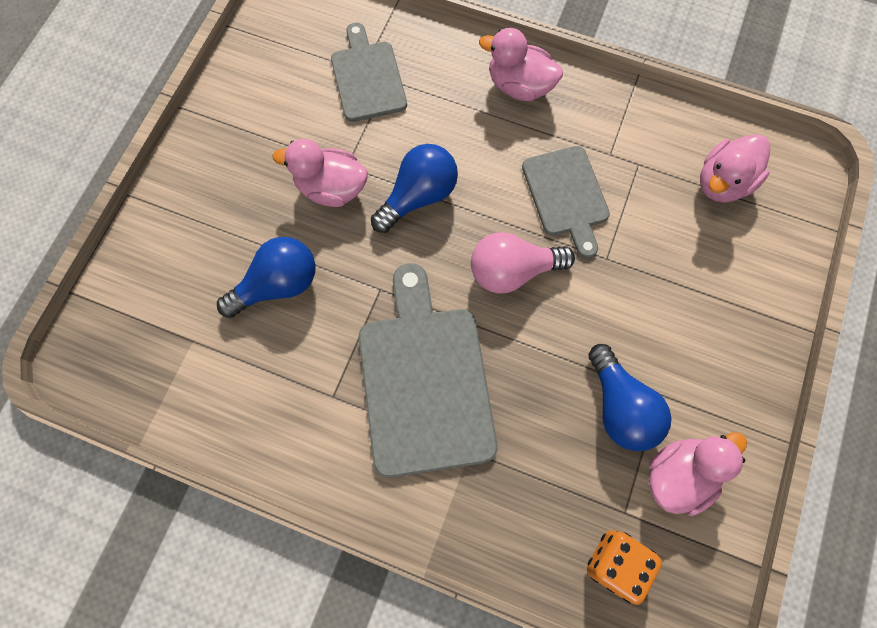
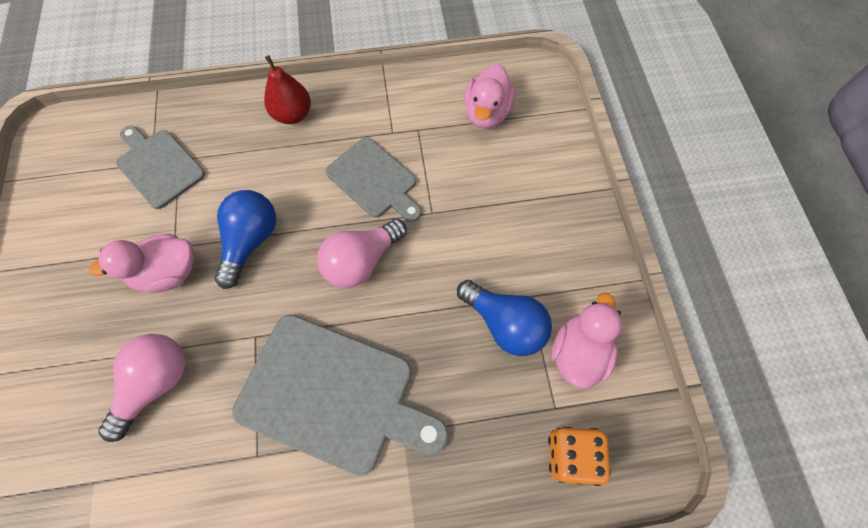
camera: 30 degrees left, 5 degrees down
blue light bulb [217,237,316,318] -> pink light bulb [98,334,186,442]
grey cutting board [359,263,498,478] -> grey cutting board turned 150 degrees clockwise [232,315,448,476]
pink duck [479,28,563,101] -> red pear [264,55,311,124]

